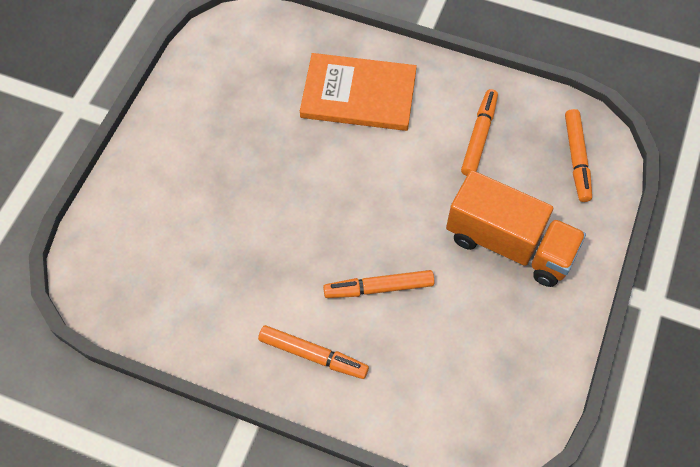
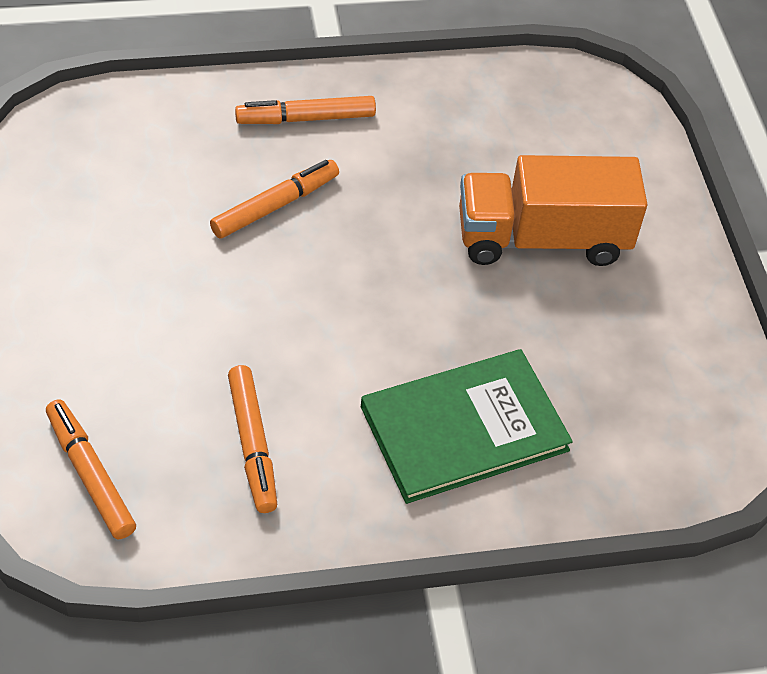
camera: 145 degrees right, 10 degrees down
orange book [300,53,417,131] -> green book [361,349,573,504]
orange truck [446,170,586,287] -> orange truck moved to [459,155,647,266]

